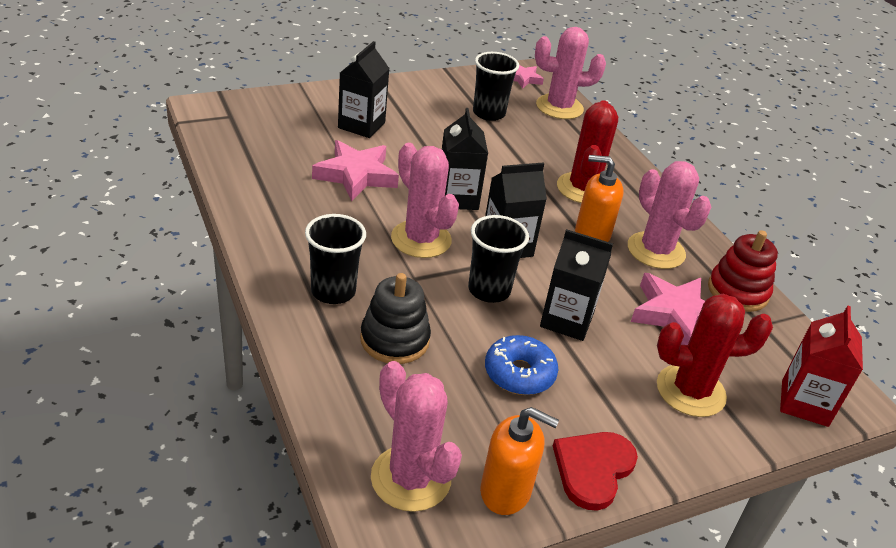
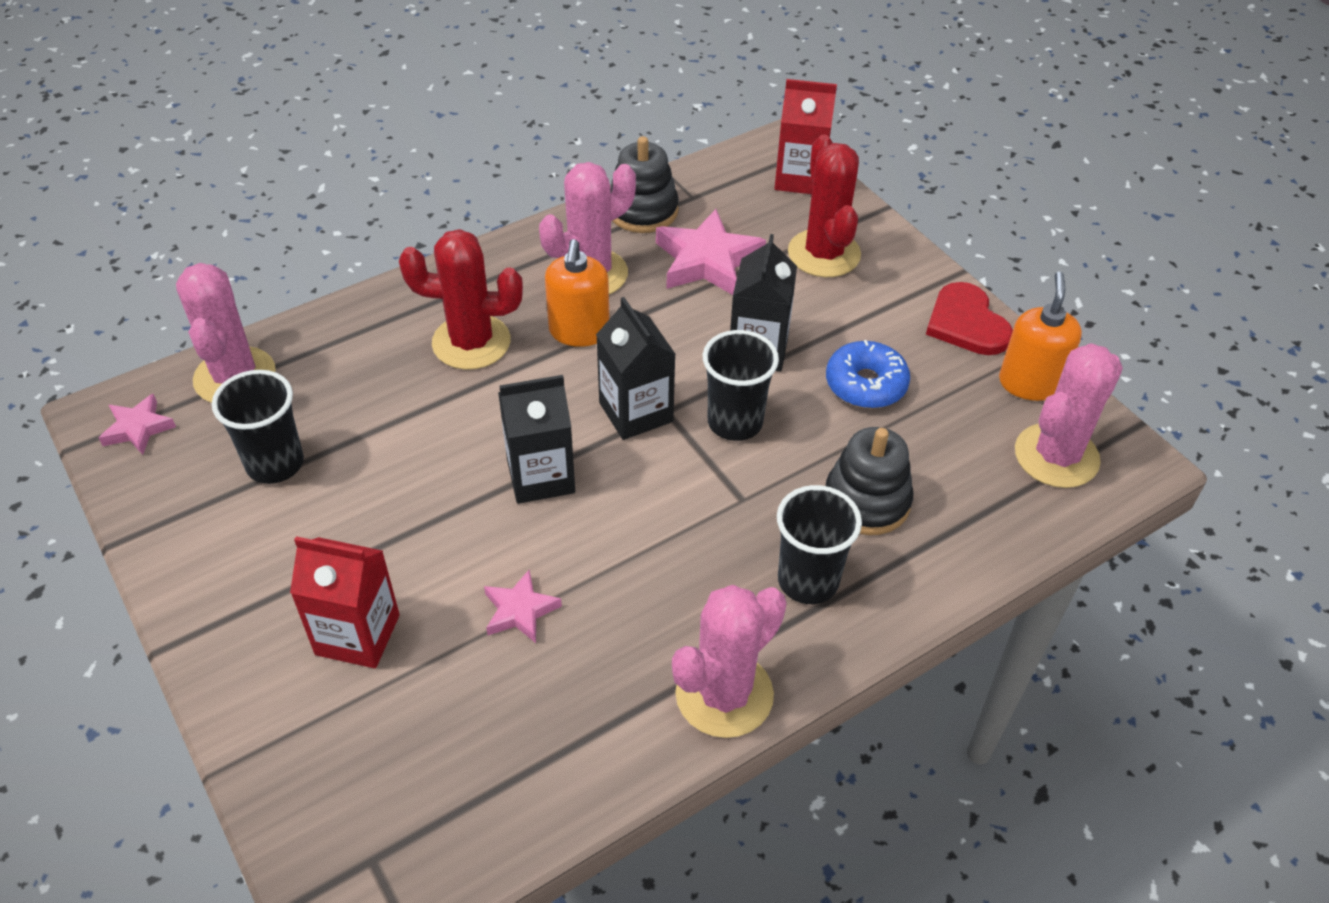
camera: 95 degrees left, 10 degrees up
pink star [312,140,399,201] -> pink star [484,569,562,643], size x0.56
black carton [338,41,390,138] -> red carton [290,536,400,668]
pink cactus [391,143,459,258] -> pink cactus moved to [672,585,787,738]
red heart [553,432,638,511] -> red heart turned 45 degrees clockwise [926,282,1013,355]
red stacking toy [708,230,778,312] -> black stacking toy [611,136,679,233]

